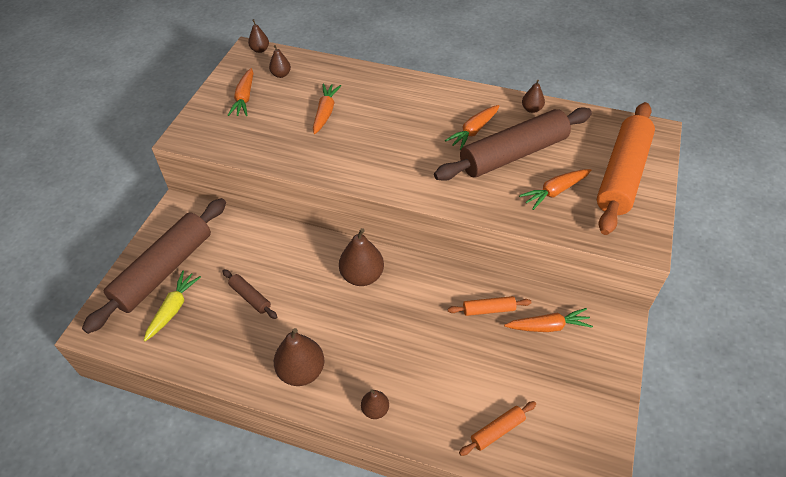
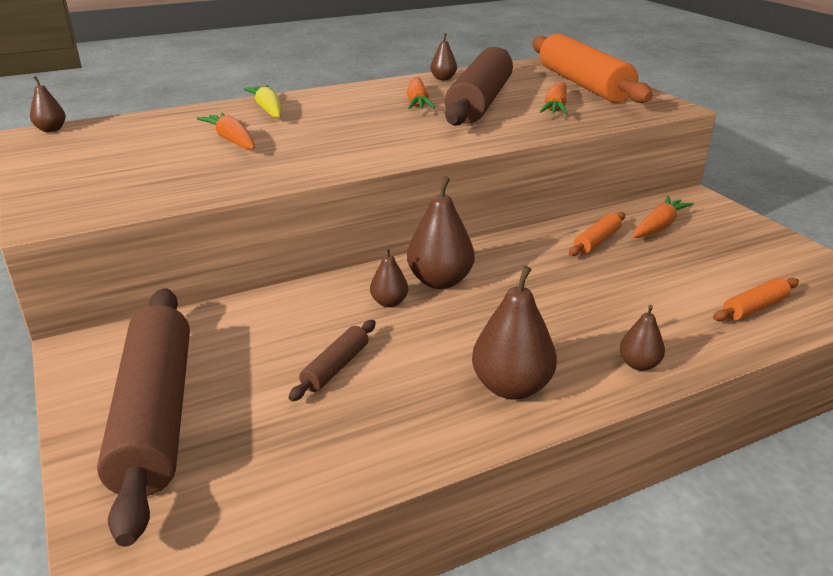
camera: 45 degrees left, 20 degrees down
yellow carrot [144,271,201,341] -> yellow carrot moved to [243,85,282,118]
brown rolling pin [222,269,277,319] -> brown rolling pin turned 60 degrees counterclockwise [288,320,376,401]
orange carrot [228,68,253,116] -> none
brown pear [269,45,291,78] -> brown pear moved to [370,247,408,307]
orange rolling pin [459,401,536,456] -> orange rolling pin turned 45 degrees clockwise [713,278,799,321]

